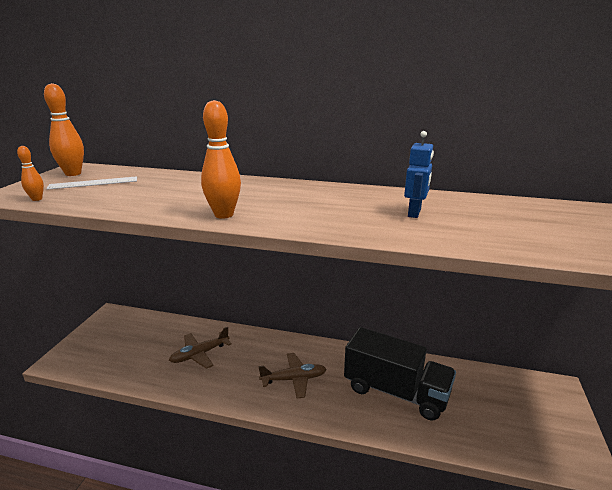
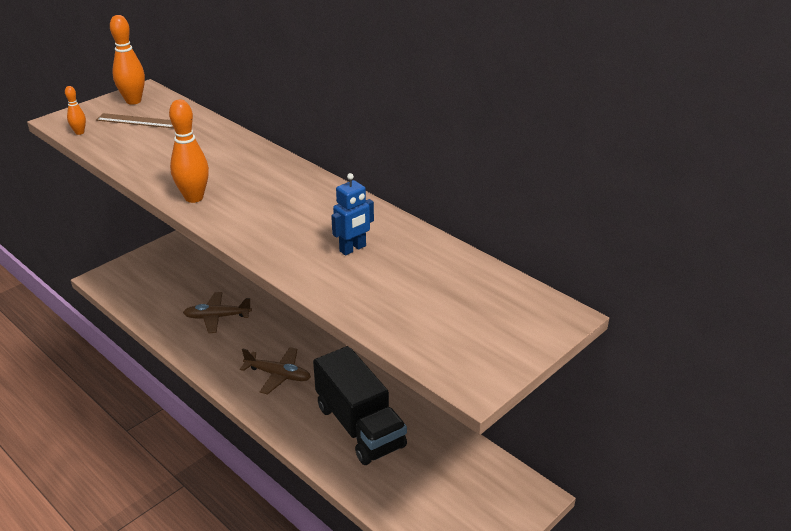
camera: 30 degrees right, 10 degrees up
white ruler [46,176,137,190] -> brown ruler [96,113,174,128]

